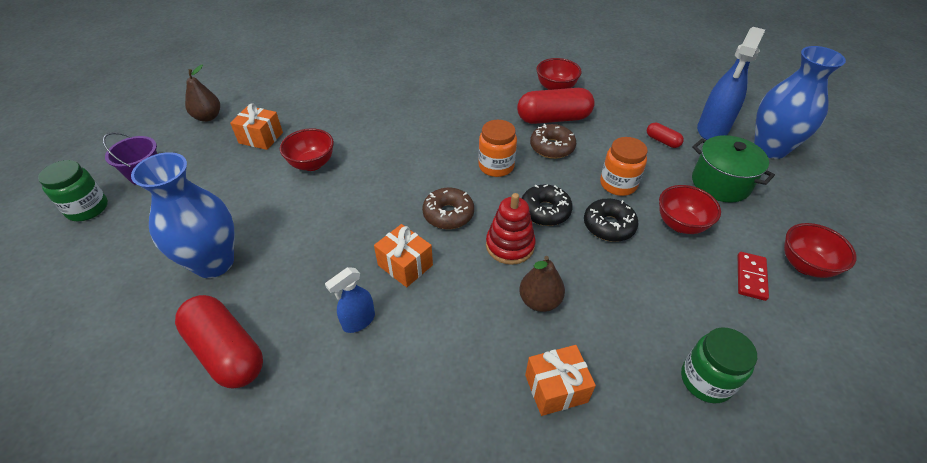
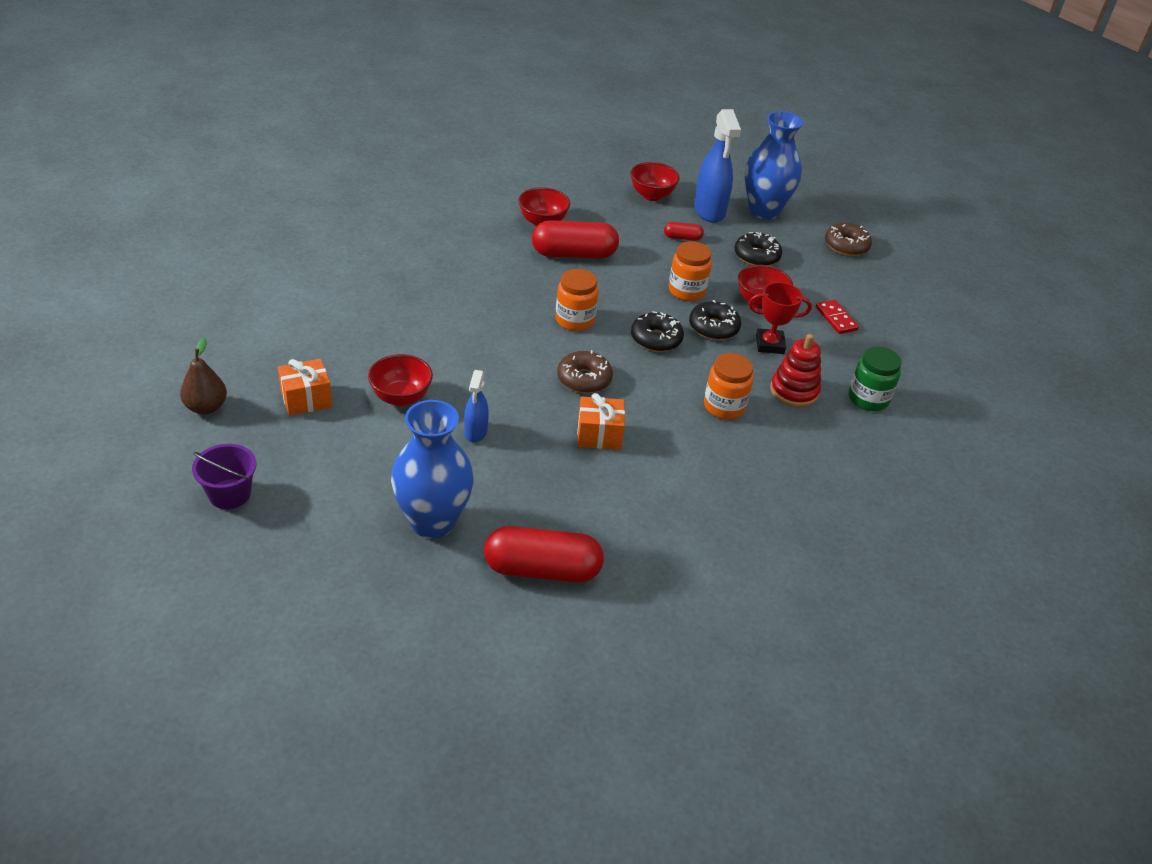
camera: 45 degrees left, 5 degrees down
green jar [38,160,108,221] -> none
blue spray bottle [325,267,375,333] -> blue spray bottle moved to [464,370,489,443]
red stacking toy [486,193,536,265] -> red stacking toy moved to [770,334,821,407]
red capsule [517,88,595,124] -> red capsule turned 45 degrees clockwise [532,220,619,259]
brown pear [519,256,565,312] -> orange jar [704,353,754,419]
orange gift [525,345,596,416] -> none
brown donut [530,124,576,159] -> brown donut moved to [825,223,872,256]
green pot [692,135,775,203] -> black donut [734,232,782,266]
red bowl [784,223,857,278] -> red bowl moved to [630,162,680,201]
none -> red trophy [748,282,812,354]

